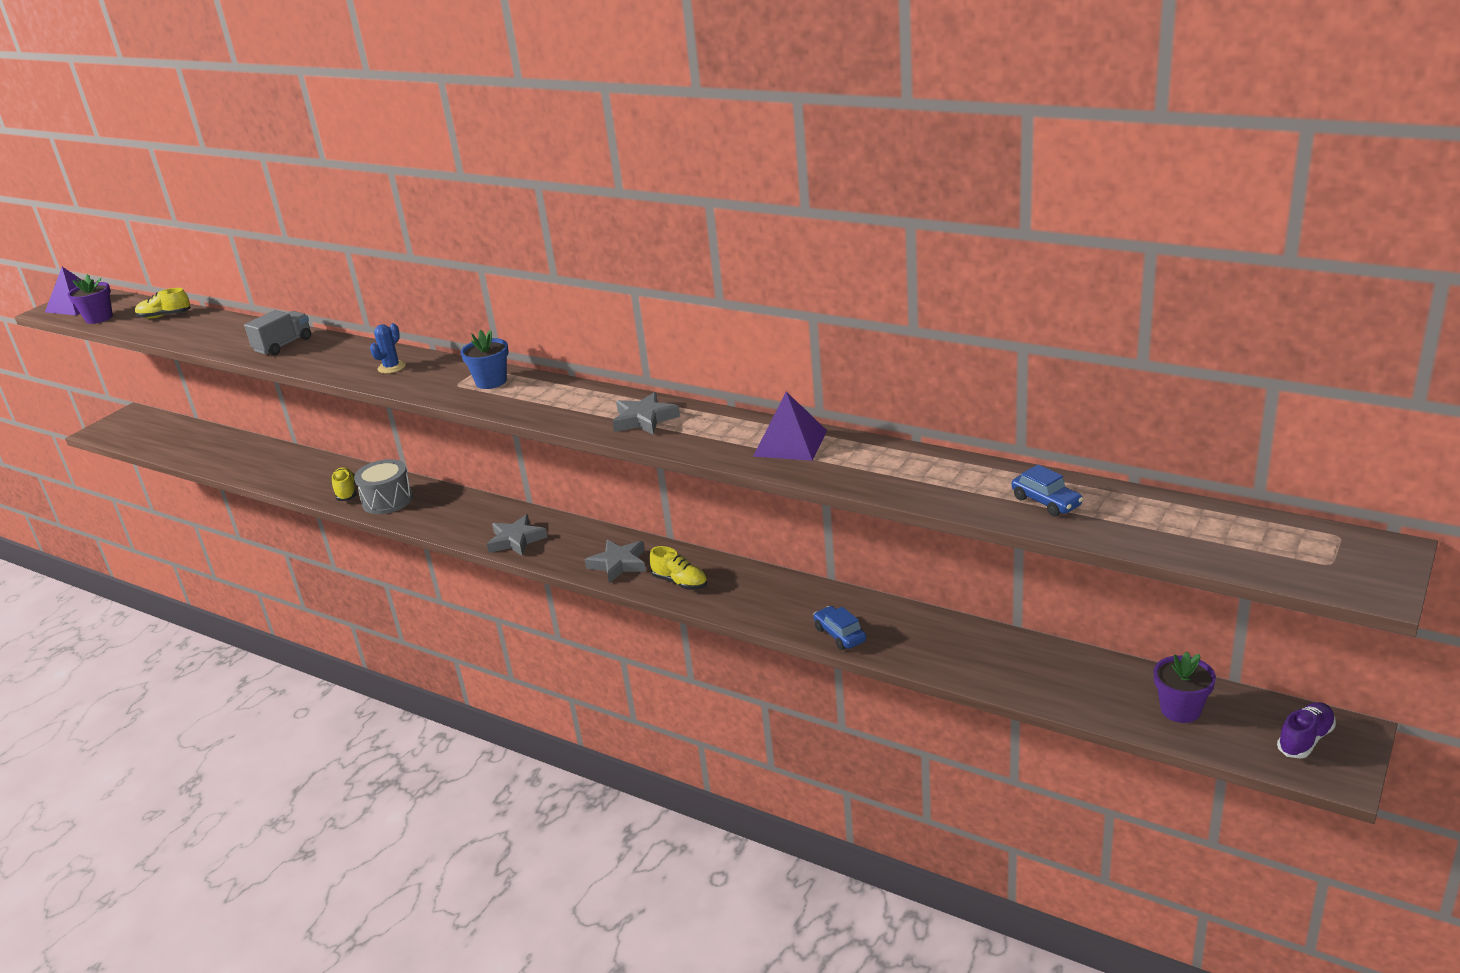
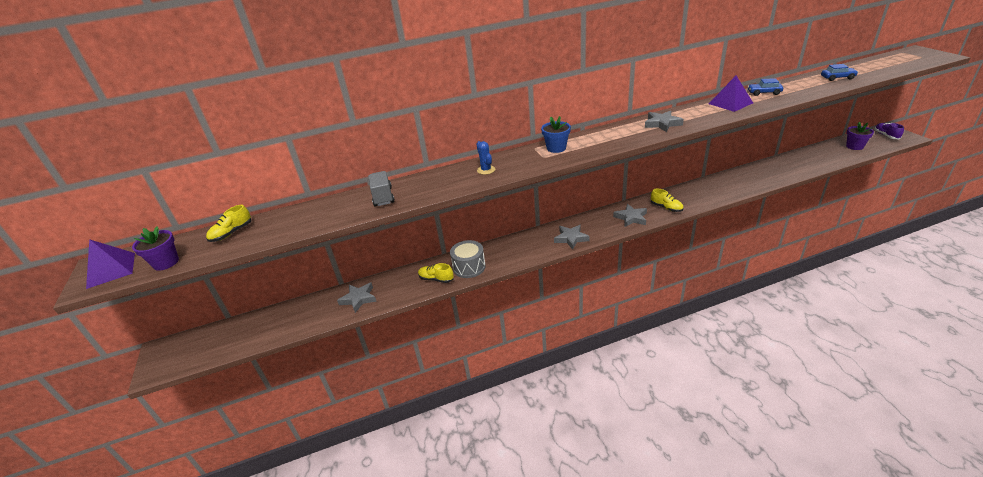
camera: 50 degrees left, 5 degrees up
yellow shoe [649,546,707,590] -> yellow shoe turned 60 degrees clockwise [651,189,683,212]
blue car [813,606,866,650] -> blue car moved to [747,78,783,96]
none -> grey star [337,282,377,313]

